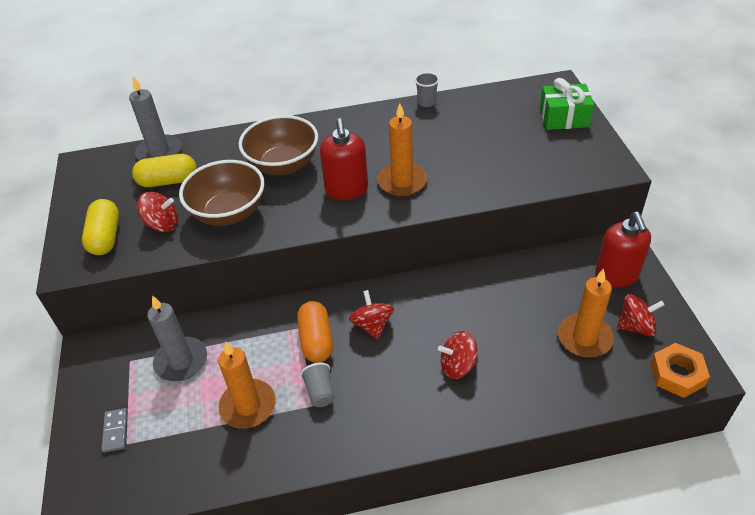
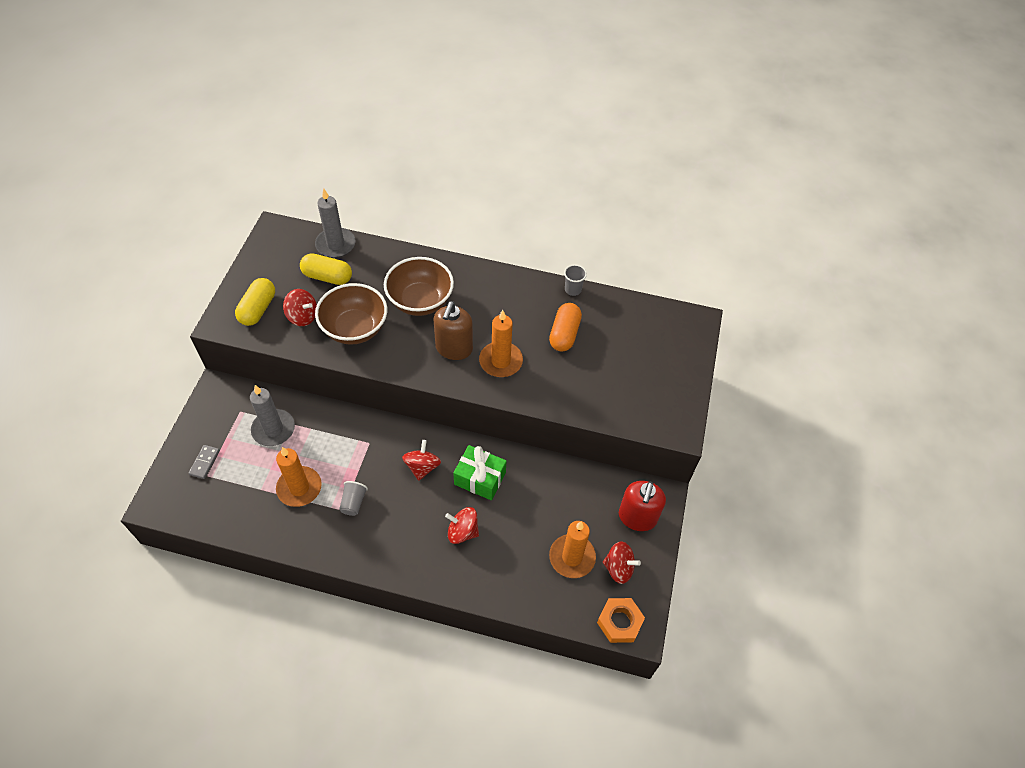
camera: 20 degrees right, 10 degrees up
orange capsule [297,301,333,363] -> orange capsule moved to [549,303,582,352]
red soap dispenser [320,118,368,200] -> brown soap dispenser [433,301,473,360]
green gift [540,78,594,130] -> green gift moved to [453,445,507,500]

